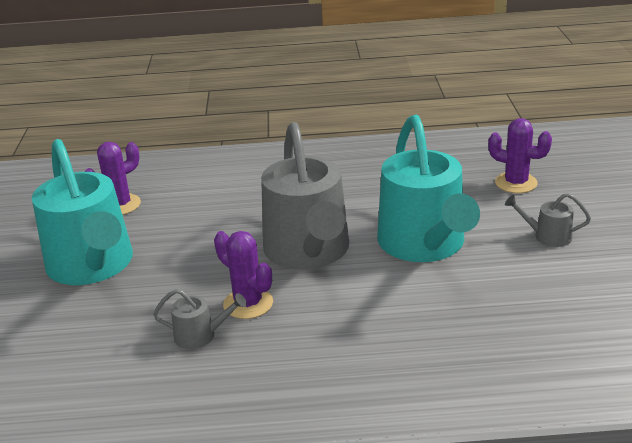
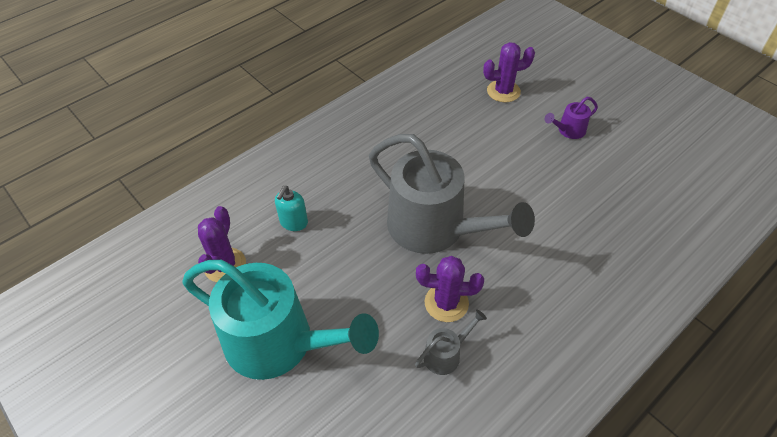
camera: 40 degrees left, 20 degrees up
turquoise watering can [377,115,480,262] -> none
grey watering can [505,193,591,247] -> purple watering can [545,97,598,139]
none -> turquoise soap dispenser [275,186,308,231]

